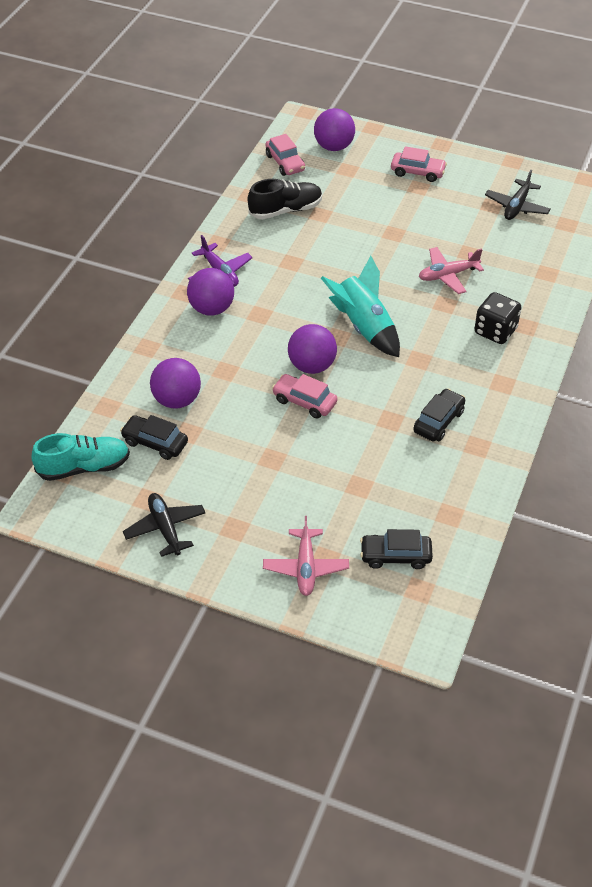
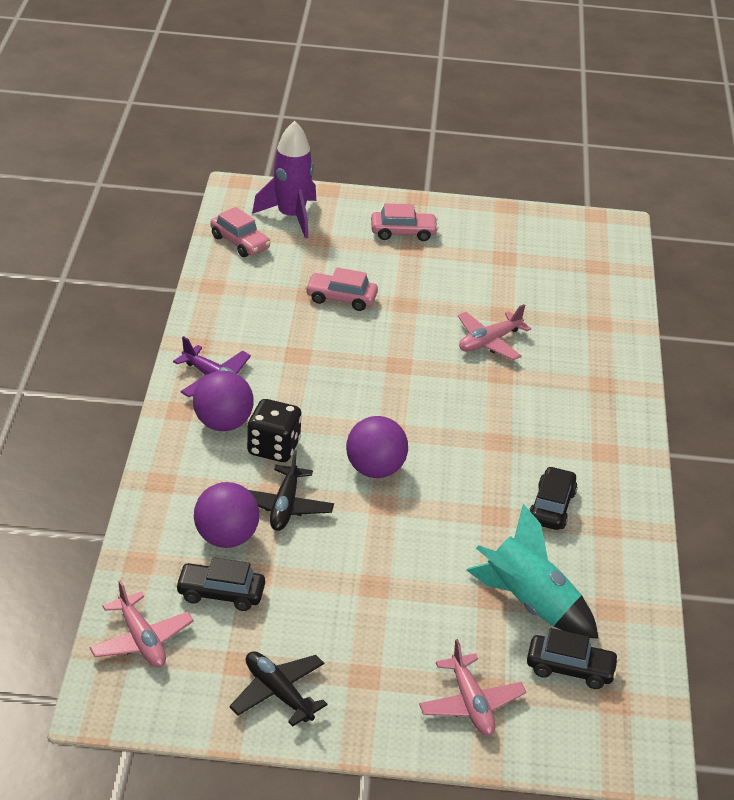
camera: 20 degrees left, 10 degrees down
turquoise shoe [31,433,130,481] -> pink plane [89,580,194,667]
black shoe [248,179,322,219] -> none
pink car [272,374,337,419] -> pink car moved to [305,267,378,311]
purple ball [314,108,355,151] -> purple rocket [252,121,316,238]
turquoise rocket [321,256,400,357] -> turquoise rocket moved to [467,504,599,639]
black car [360,529,433,569] -> black car turned 150 degrees counterclockwise [527,628,619,689]
black dice [474,292,522,344] -> black dice moved to [247,399,302,462]
black plane [485,170,551,220] -> black plane moved to [249,450,334,531]

